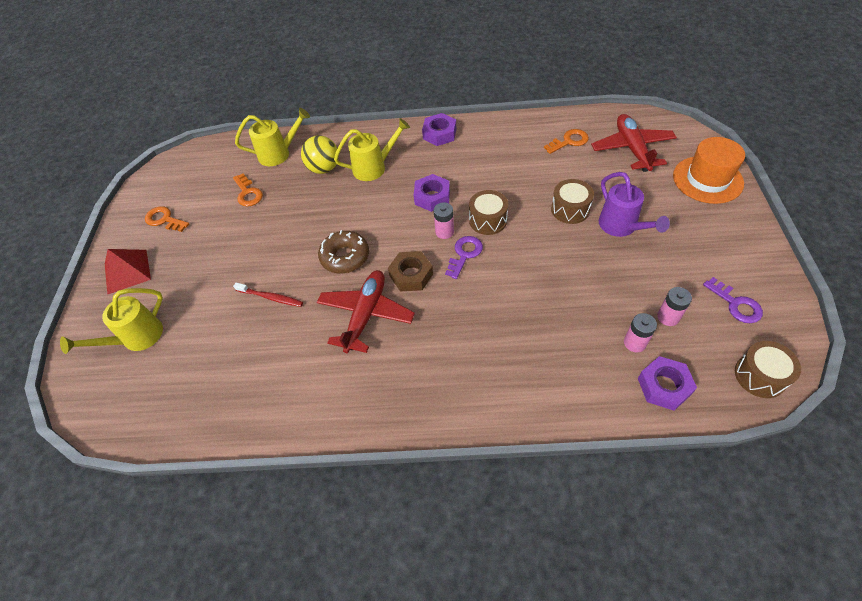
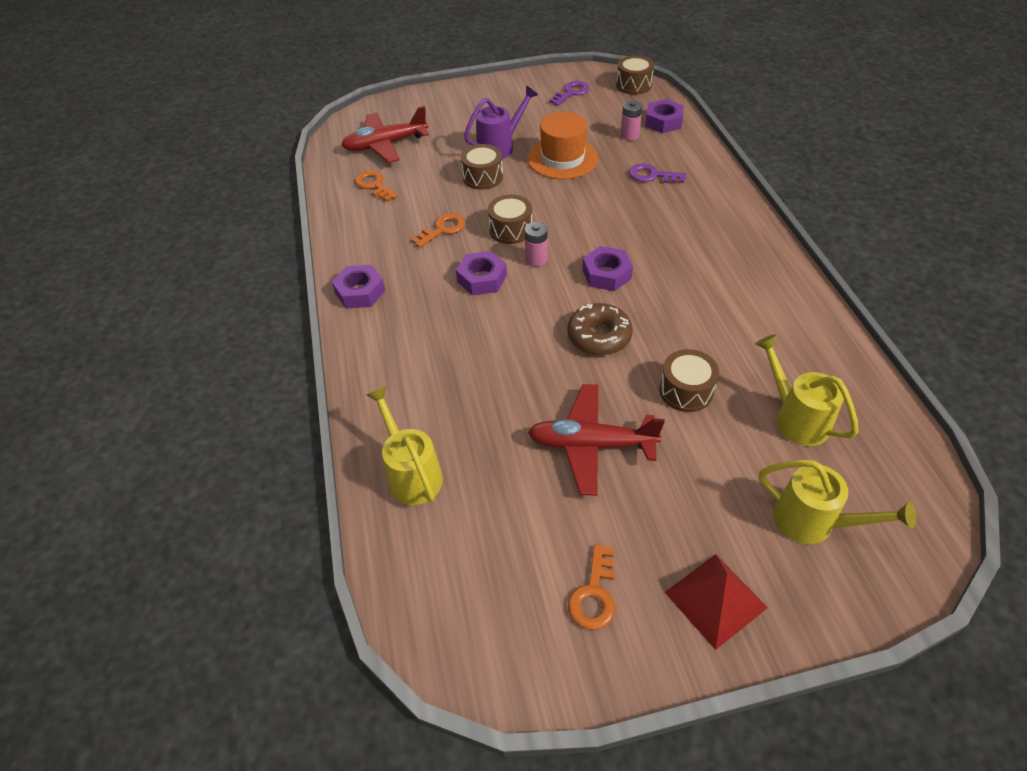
camera: 105 degrees left, 5 degrees down
orange key [233,173,263,207] -> orange key moved to [411,213,465,248]
red toothbrush [233,282,303,307] -> brown drum [659,349,719,412]
yellow ball [301,135,339,174] -> none
red plane [317,270,415,353] -> red plane moved to [528,384,665,496]
yellow watering can [334,118,410,181] -> yellow watering can moved to [755,335,858,446]
brown nut [388,251,433,291] -> purple nut [582,246,633,291]
purple key [445,236,483,279] -> purple key moved to [629,163,687,183]
pink battery [657,287,692,326] -> none
orange hat [673,137,745,204] -> orange hat moved to [528,112,598,179]

